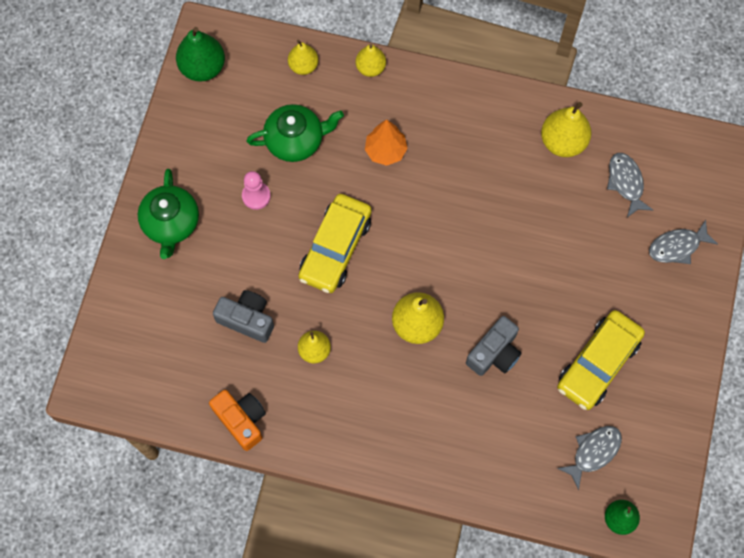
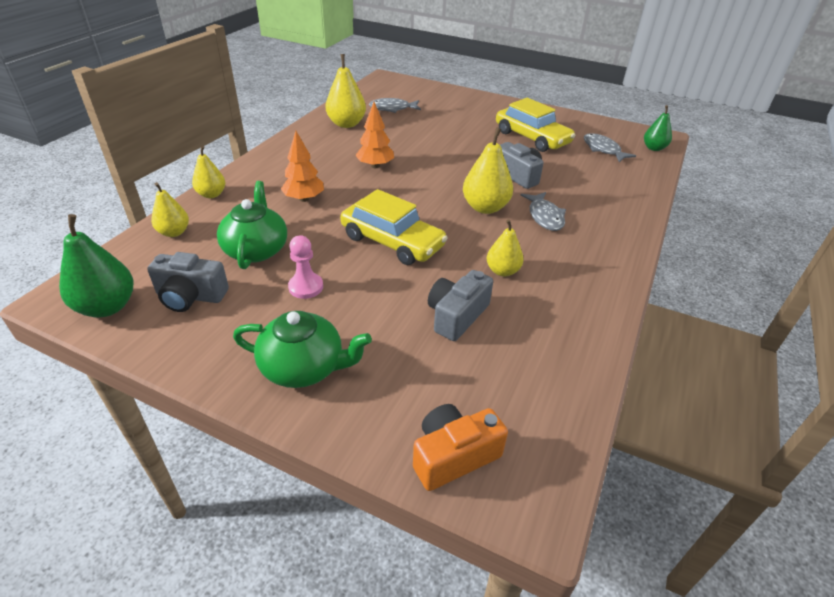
camera: 80 degrees left, 30 degrees down
orange camera [209,390,266,451] -> orange camera moved to [413,404,508,491]
grey fish [649,220,718,264] -> grey fish moved to [520,192,566,231]
none -> grey camera [147,252,229,312]
none -> orange tree [355,102,394,168]

